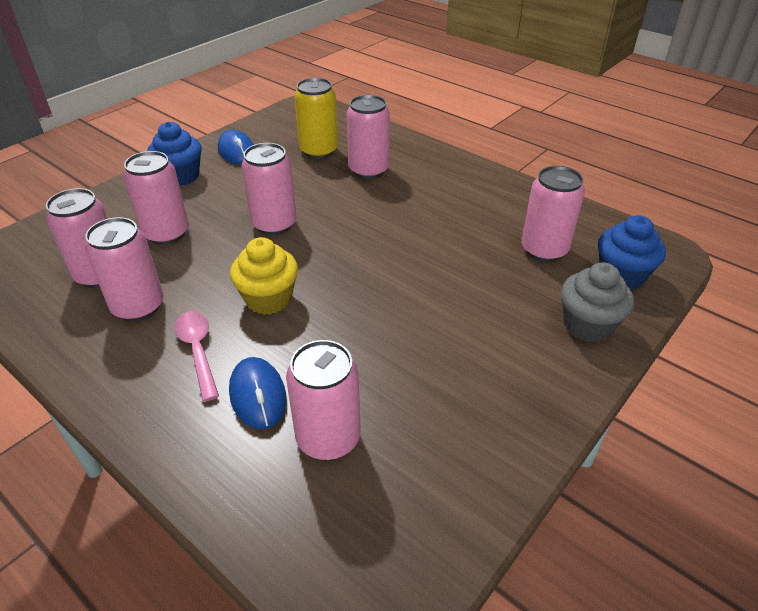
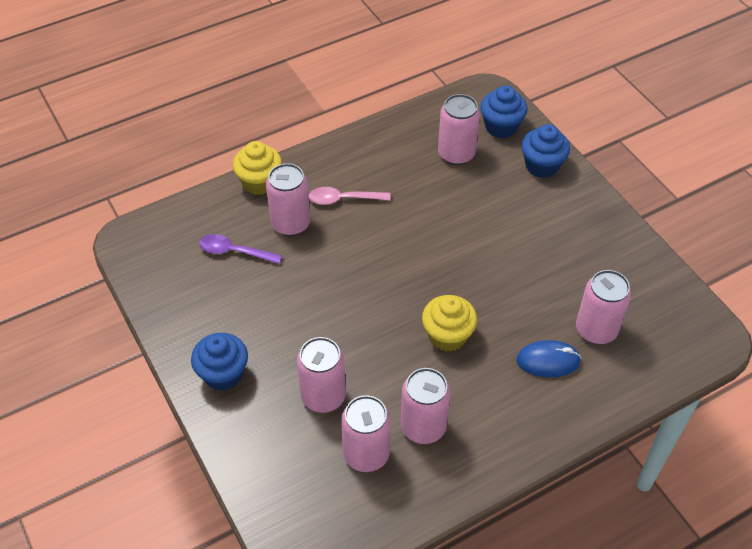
camera: 70 degrees left, 10 degrees up
pink spoon [174,311,219,402] -> pink spoon moved to [309,187,391,205]
blue mouse [218,130,254,165] -> none
pink can [241,143,297,235] -> none
yellow can [294,78,338,159] -> purple spoon [199,234,282,264]
grey cupcake [561,262,634,343] -> blue cupcake [521,124,570,178]
none -> yellow cupcake [233,141,282,195]

